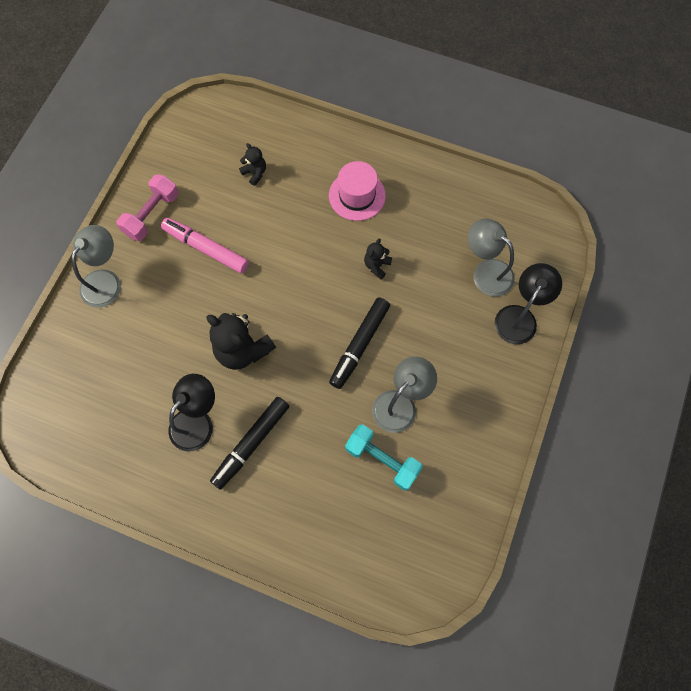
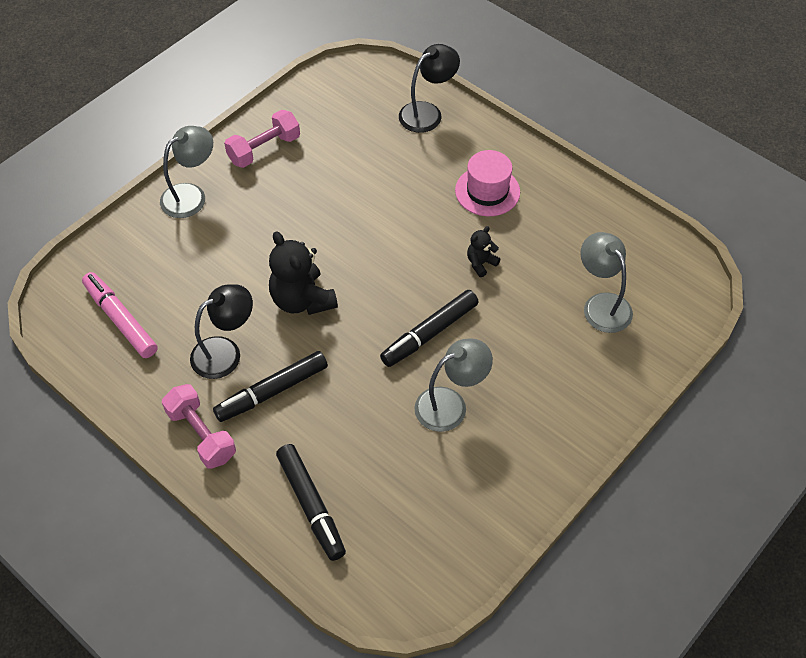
camera: 20 degrees right, 15 degrees down
pink marker [161,218,249,274] -> pink marker moved to [82,272,158,358]
black teddy bear [239,143,266,186] -> none
turquoise dumbbell [345,425,423,490] -> none
black lamp [495,263,562,344] -> black lamp moved to [399,44,460,133]
none -> pink dumbbell [162,384,236,469]
none -> black marker [276,444,346,561]

